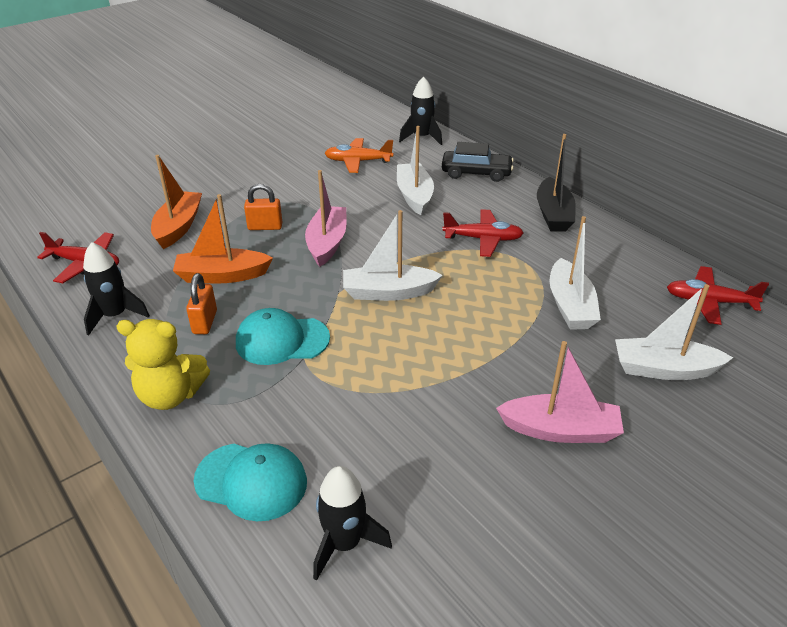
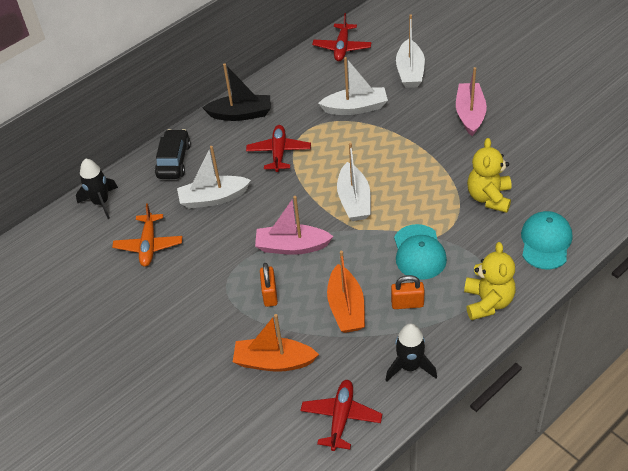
camera: 90 degrees left, 10 degrees up
black rocket [313,466,392,581] -> none
none -> yellow teddy bear [467,138,512,213]

